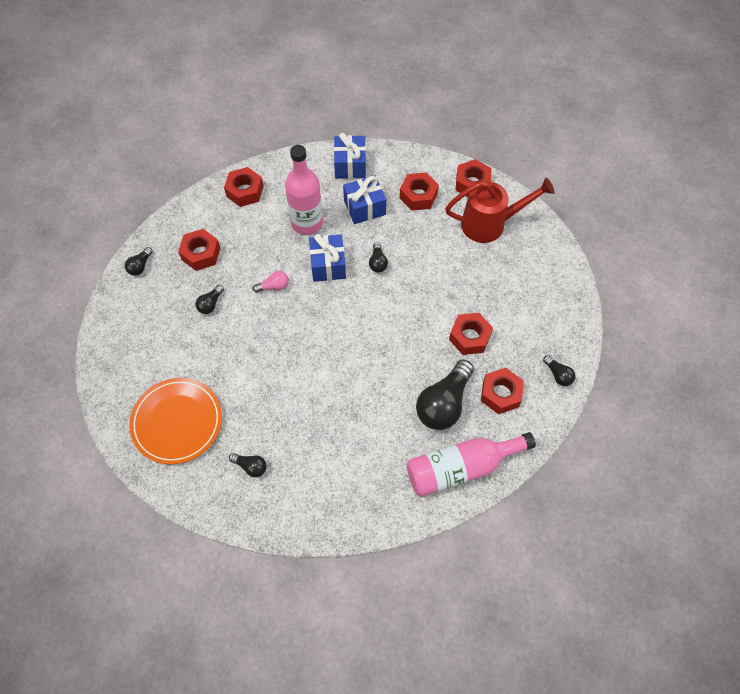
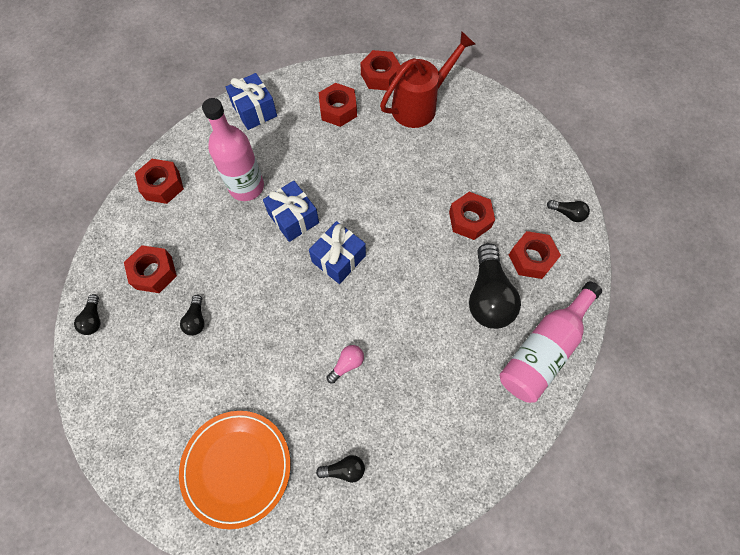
camera: 30 degrees left, 5 degrees up
pink light bulb [253,271,289,293] -> pink light bulb moved to [327,345,364,384]
blue gift [343,176,386,224] -> blue gift moved to [309,221,366,284]
black light bulb [369,242,388,273] -> none

